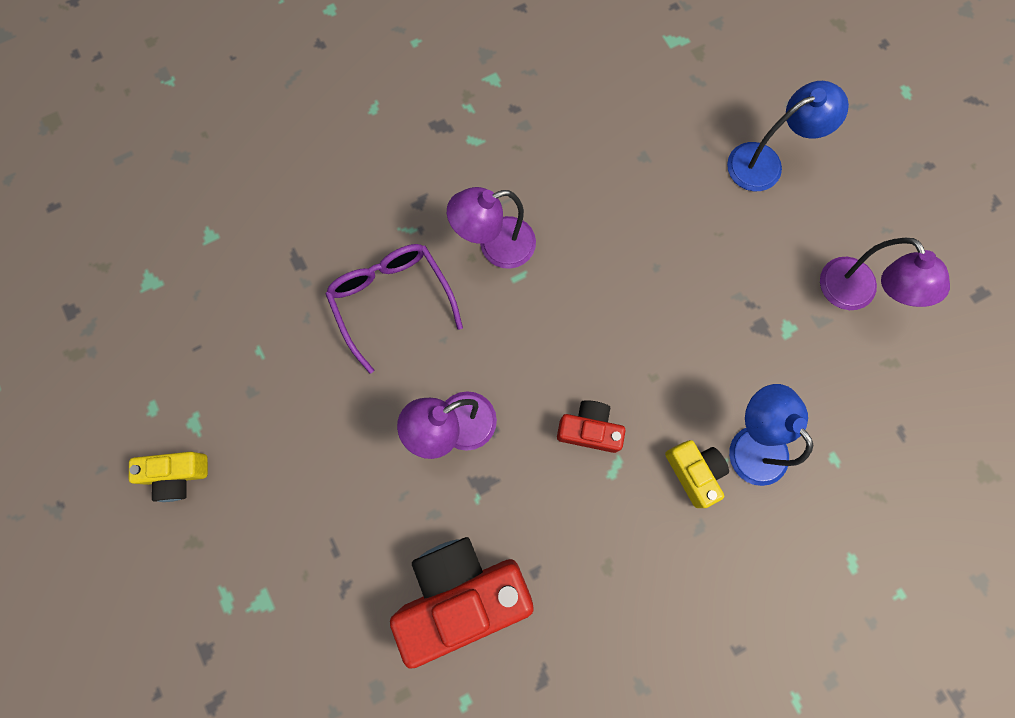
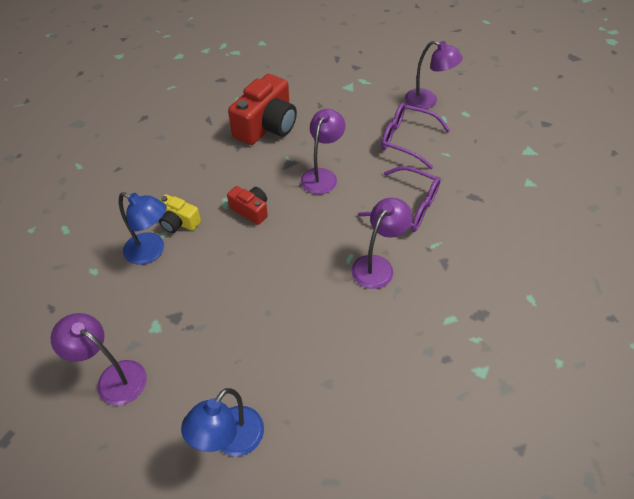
camera: 145 degrees right, 25 degrees down
yellow camera [129,452,208,502] -> purple lamp [405,41,463,109]
red camera [557,400,626,453] -> red camera turned 120 degrees counterclockwise [227,186,268,225]
none -> purple glasses [381,103,450,169]

